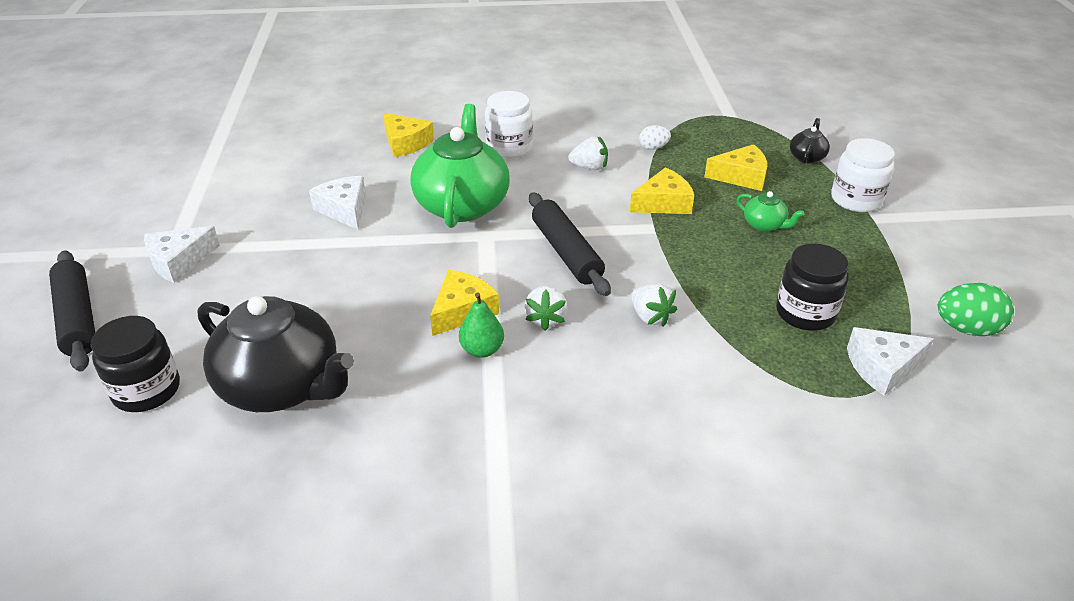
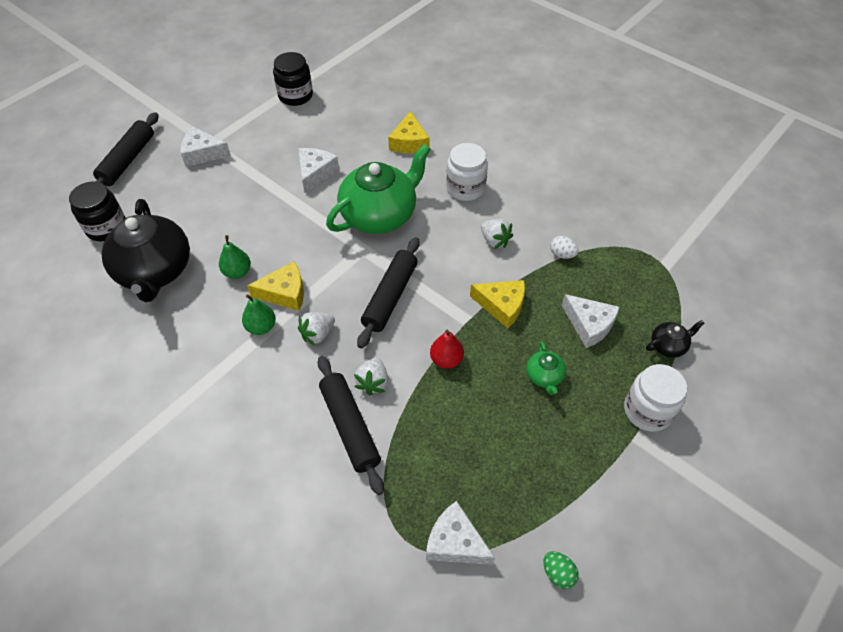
camera: 45 degrees right, 15 degrees up
yellow cheese [704,144,767,191] -> white cheese [562,294,619,348]
black jar [776,243,849,331] -> black jar moved to [273,52,313,106]
green egg [938,283,1014,336] -> green egg [543,551,579,589], size x0.60
none -> green pear [219,235,251,279]
none -> black rolling pin [317,356,384,495]
none -> red pear [430,329,464,369]

